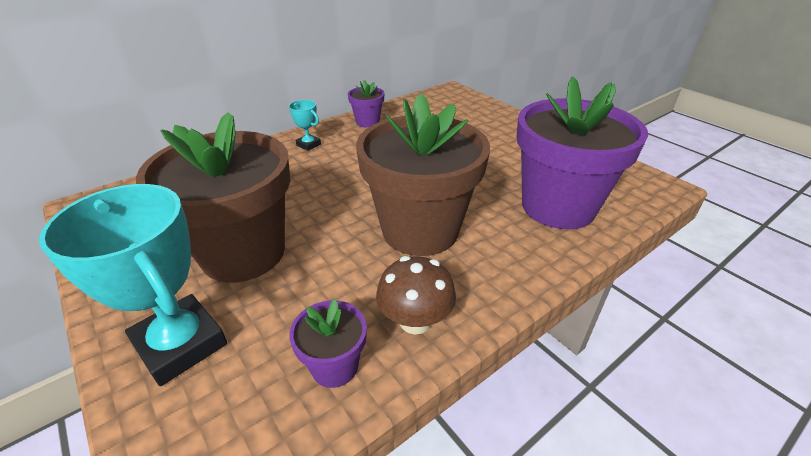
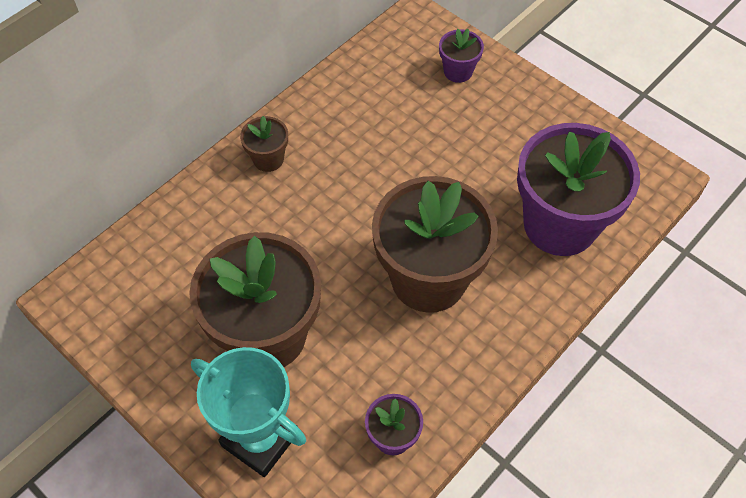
camera: 10 degrees left, 20 degrees up
turquoise trophy [289,100,321,151] -> brown flower pot [240,116,288,172]
purple flower pot [348,80,385,128] -> purple flower pot moved to [439,29,484,83]
brown mushroom [376,256,456,335] -> none

